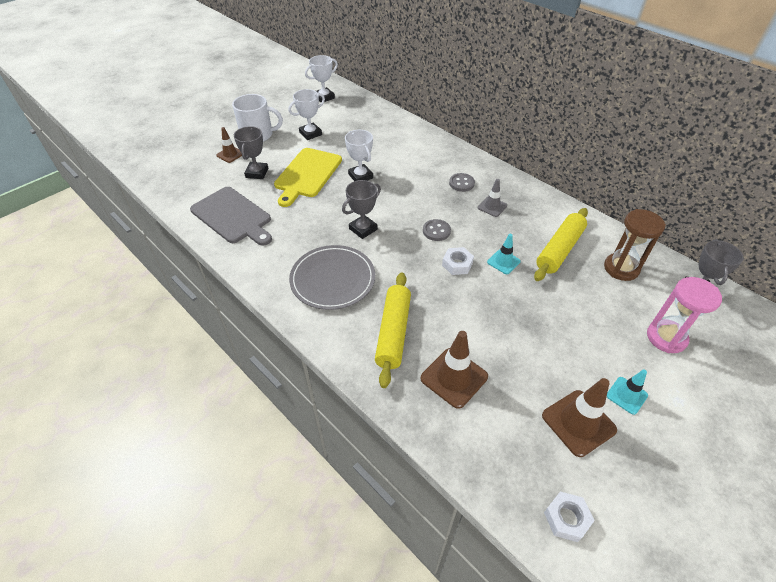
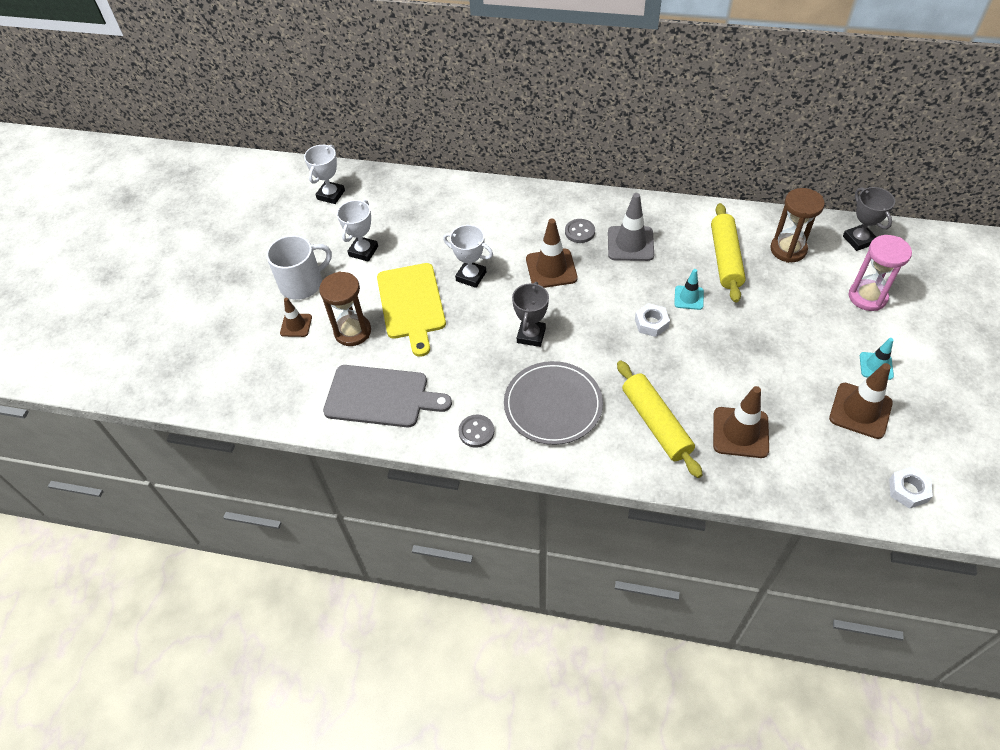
camera: 30 degrees left, 5 degrees up
grey trophy [234,126,268,179] -> brown hourglass [319,271,371,346]
grey button [423,219,451,241] -> grey button moved to [458,415,494,448]
grey traffic cone [478,179,507,217] -> grey traffic cone [608,193,654,261], size x1.68
none -> brown traffic cone [526,219,578,288]

